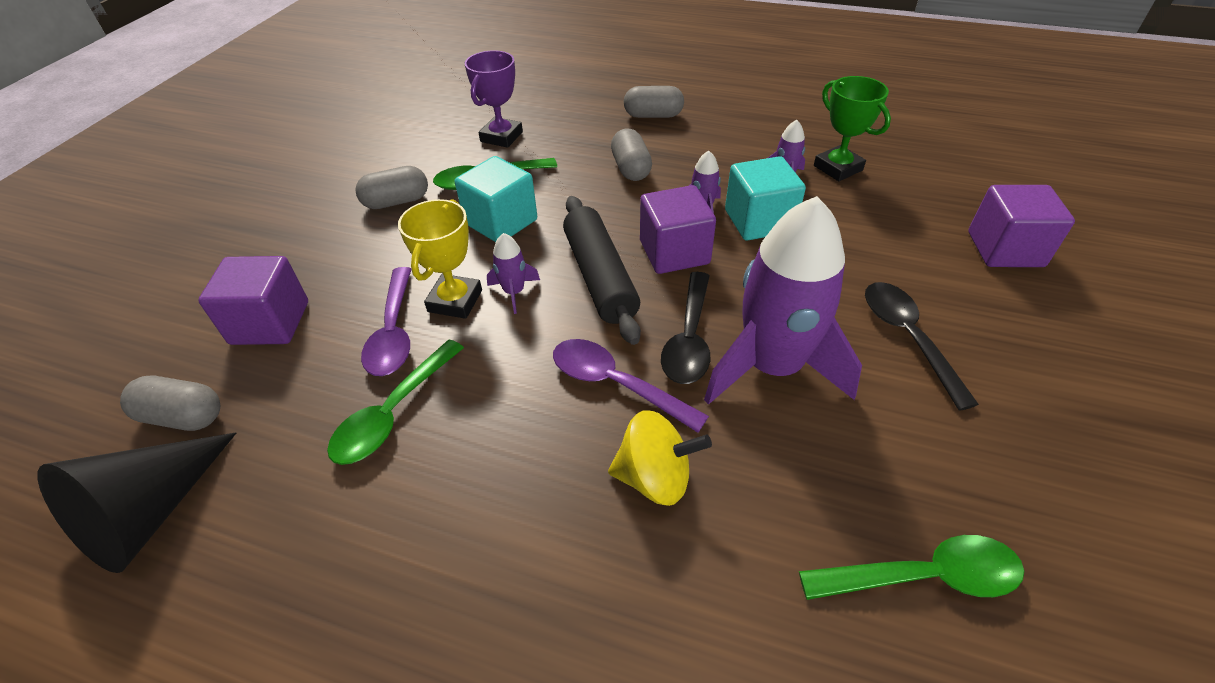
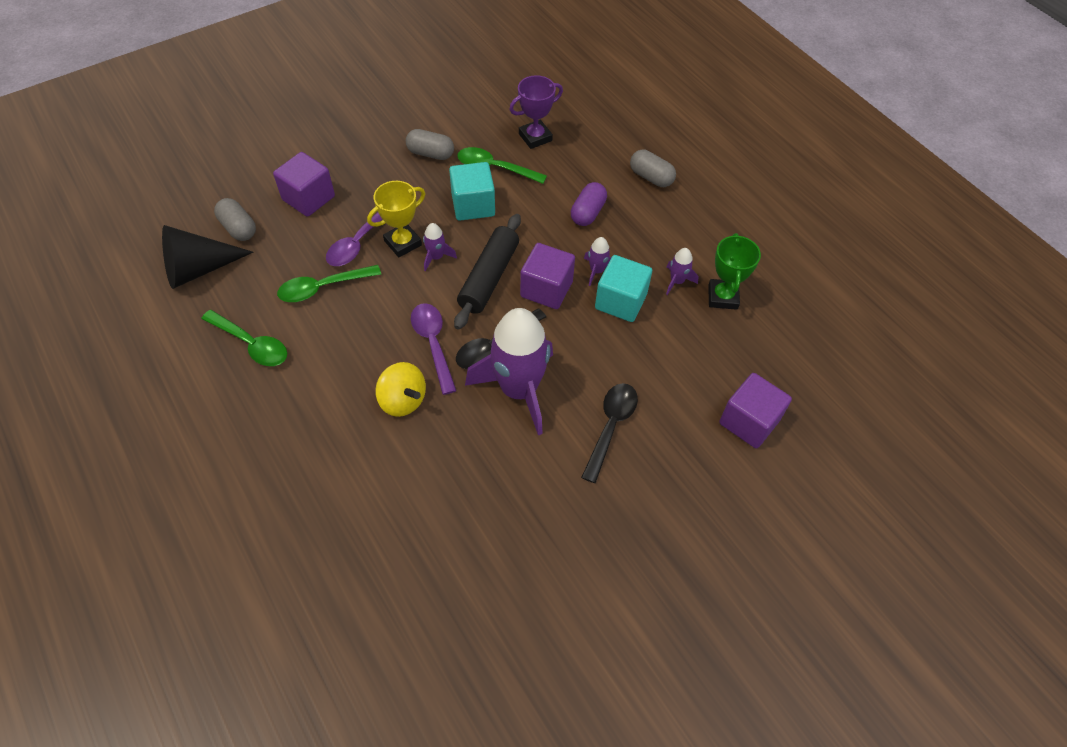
camera: 35 degrees right, 10 degrees up
grey capsule [611,129,652,181] -> purple capsule [571,182,607,226]
green spoon [799,535,1024,600] -> green spoon moved to [201,310,287,366]

